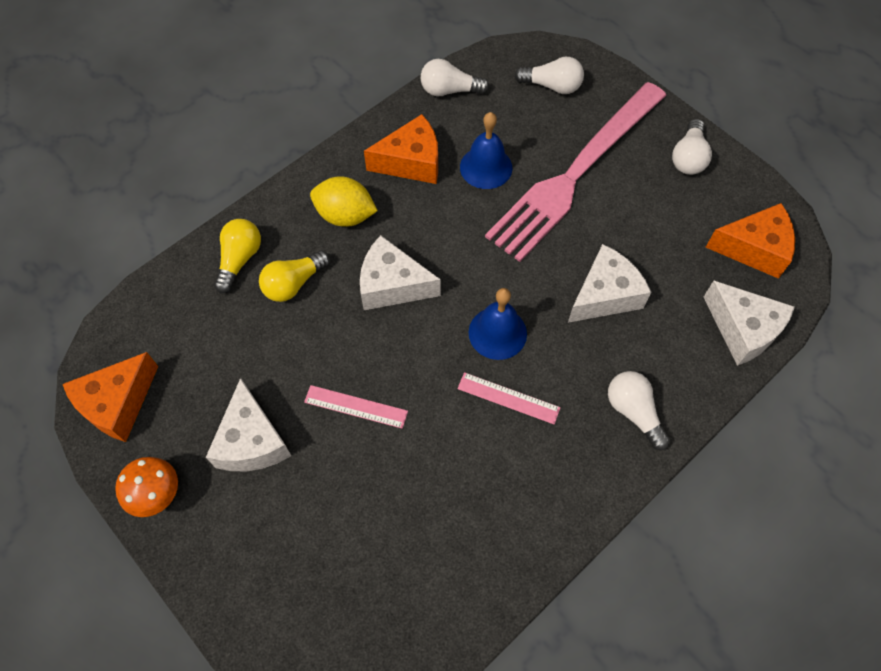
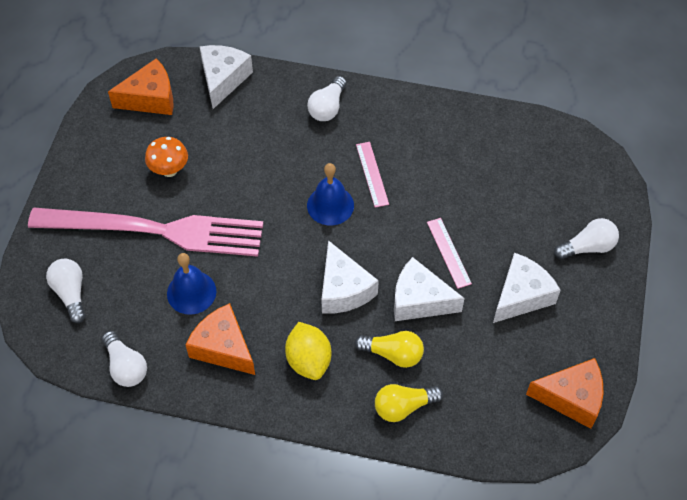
camera: 125 degrees left, 5 degrees down
orange mushroom [115,457,178,517] -> orange mushroom moved to [145,137,188,177]
white cheese [568,244,652,323] -> white cheese moved to [394,257,465,321]
white light bulb [672,119,712,175] -> white light bulb moved to [554,218,619,260]
orange cheese [706,203,795,279] -> orange cheese turned 105 degrees clockwise [108,58,174,115]

